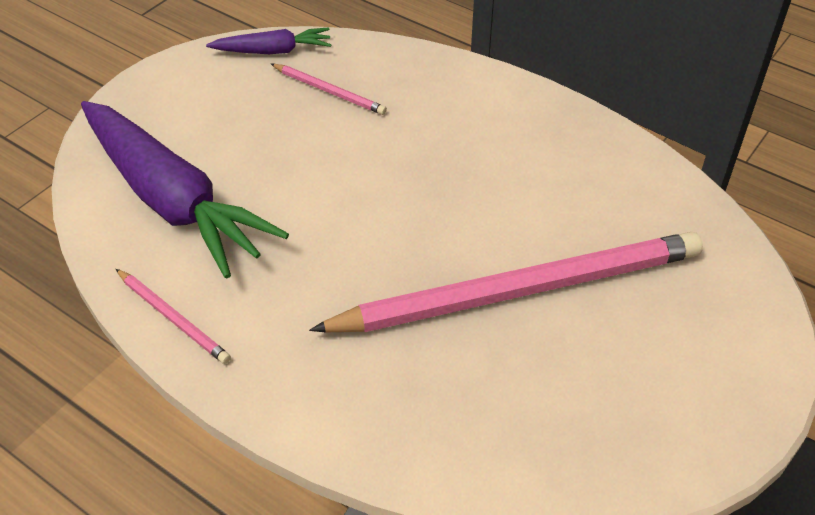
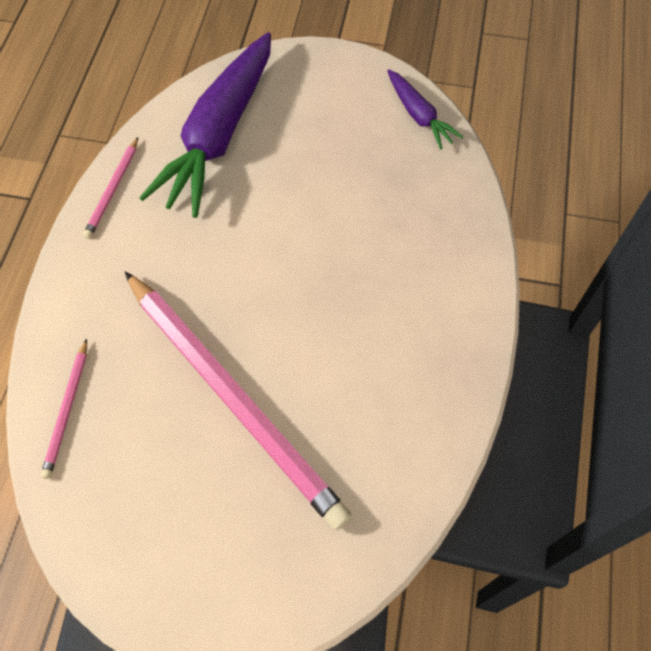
camera: 65 degrees right, 15 degrees up
pink pencil [271,64,387,115] -> pink pencil moved to [41,339,87,479]

